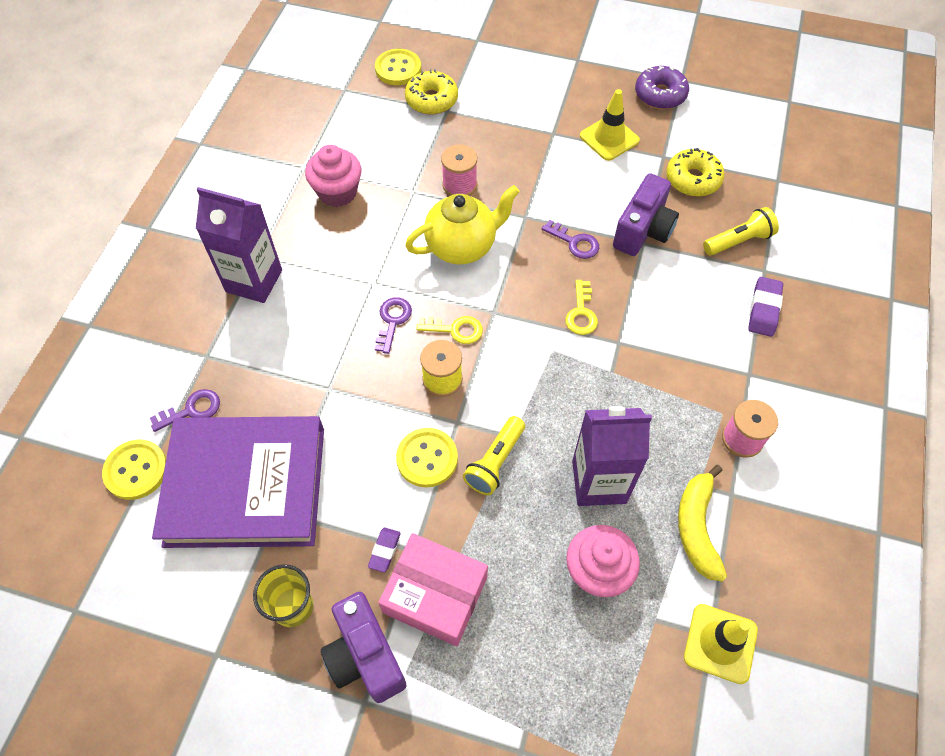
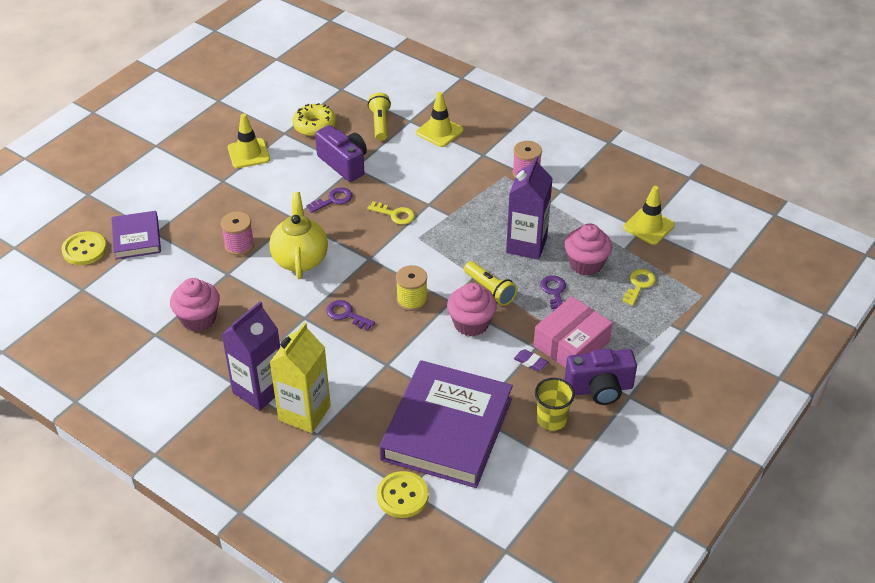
camera: 70 degrees left, 15 degrees down
purple key [150,389,220,432] -> purple key moved to [540,275,566,311]
yellow button [396,428,458,487] -> pink cupcake [447,283,497,337]
yellow donut [405,69,458,115] -> purple book [111,211,161,259]
yellow key [416,316,483,344] -> yellow key moved to [622,269,656,306]
purple donut [635,66,689,109] -> none
yellow banana [678,465,727,582] -> none
purple eraser [748,277,783,337] -> yellow traffic cone [416,92,464,147]
none -> yellow carton [269,322,331,433]

